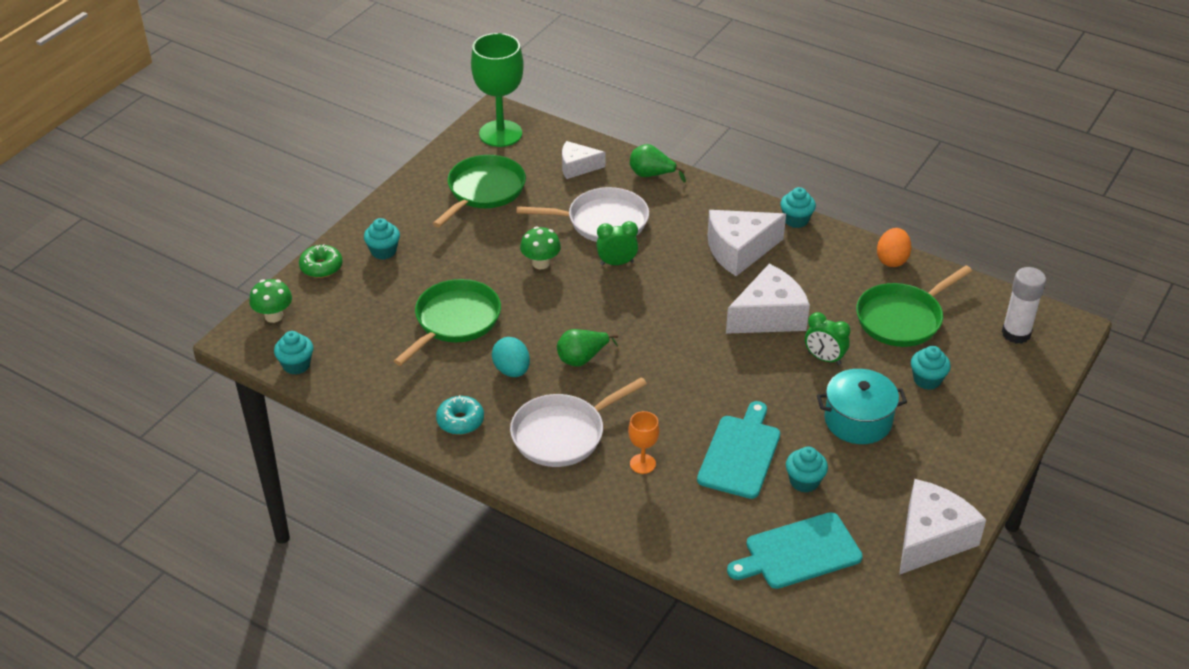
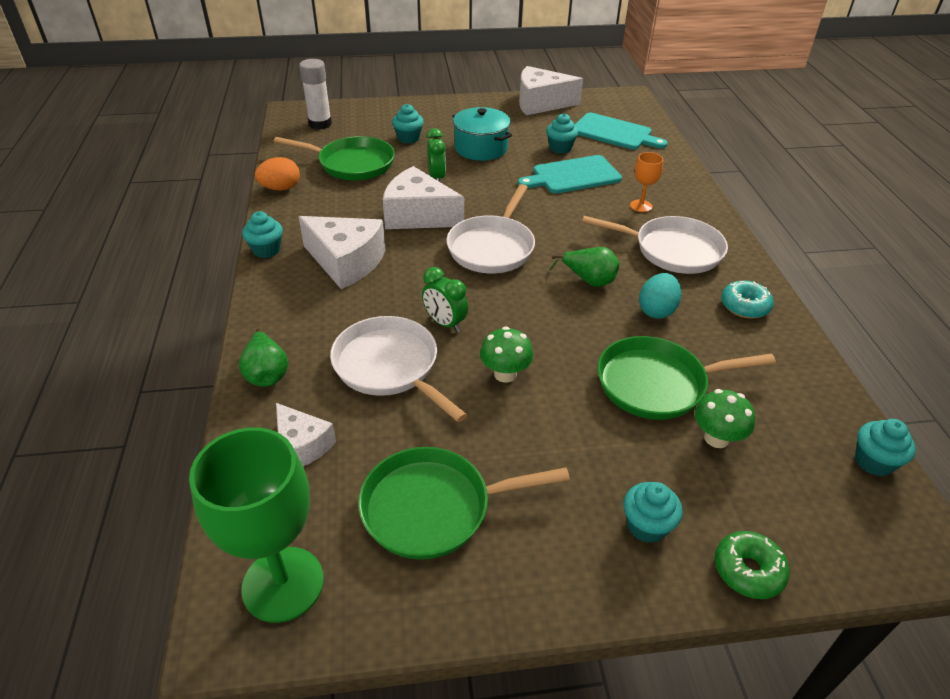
camera: 130 degrees left, 0 degrees up
green mushroom [249,279,292,323] -> green mushroom moved to [695,389,755,448]
none -> white pan [446,184,535,274]

